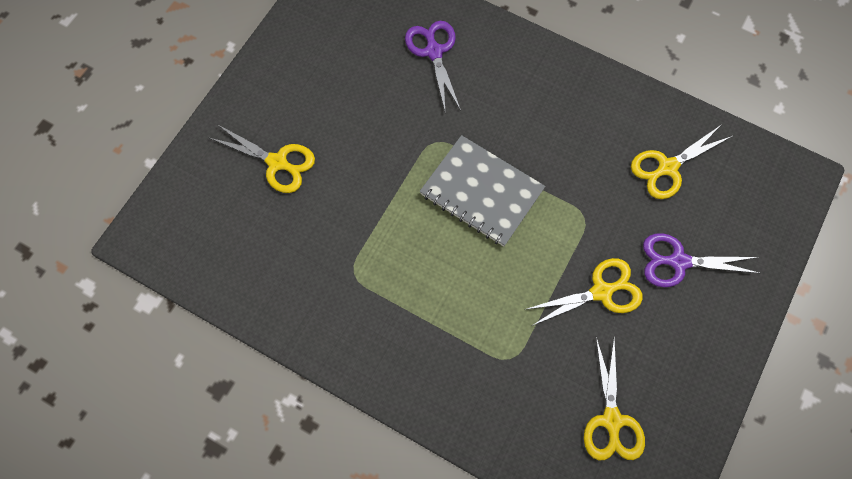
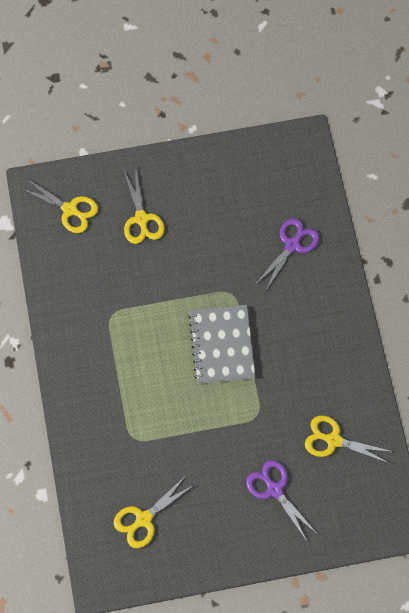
camera: 50 degrees right, 0 degrees up
yellow scissors [524,258,643,326] -> yellow scissors moved to [19,178,98,233]

